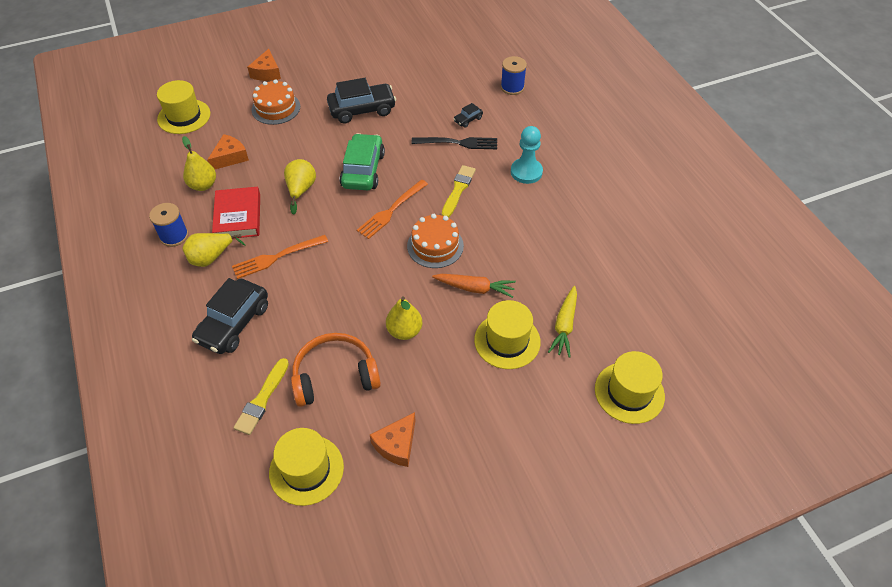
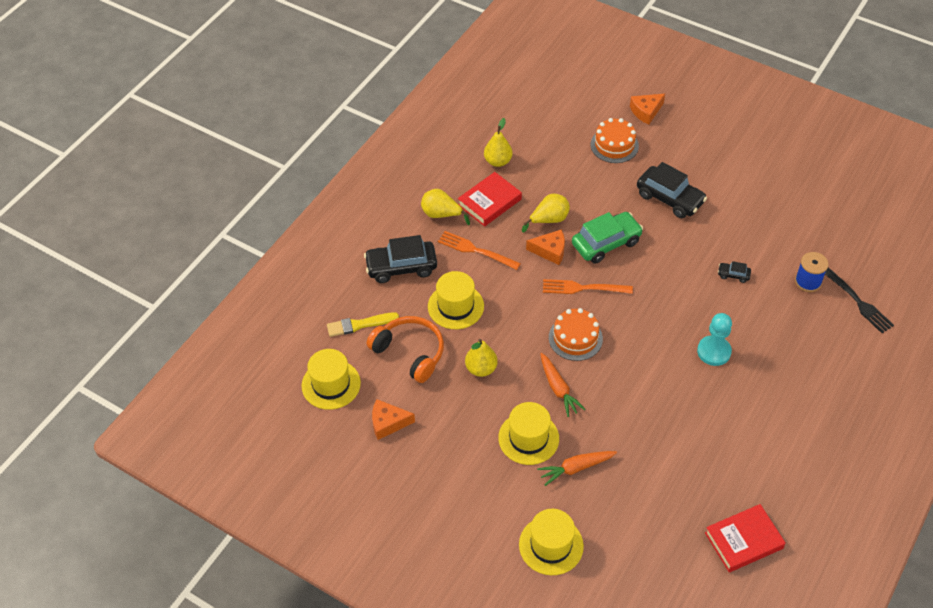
camera: 55 degrees right, 0 degrees up
blue spool [149,203,189,247] -> none
yellow hat [157,80,210,134] -> yellow hat moved to [428,271,484,329]
orange cheese [207,134,249,169] -> orange cheese moved to [526,229,565,265]
black fork [411,137,497,149] -> black fork moved to [825,267,894,333]
yellow brush [442,165,476,218] -> none
yellow carrot [548,286,577,358] -> orange carrot [537,451,617,486]
none -> red book [705,504,786,572]

